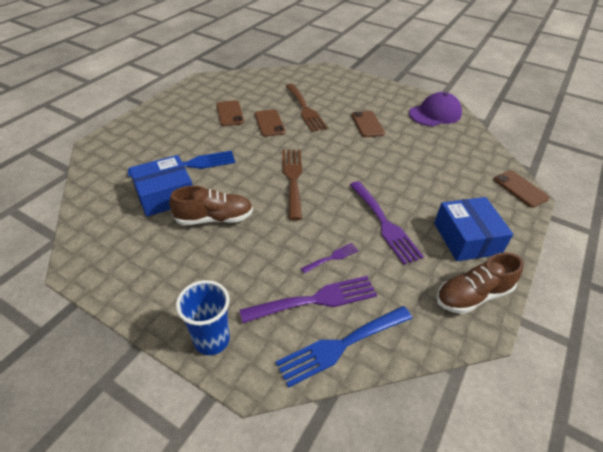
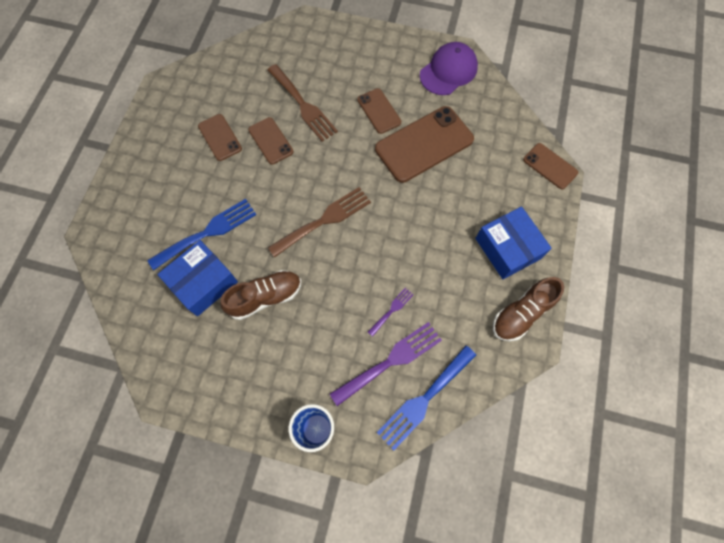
camera: 15 degrees left, 25 degrees up
brown fork [282,150,302,220] -> brown fork turned 75 degrees clockwise [268,187,371,258]
purple fork [350,181,424,265] -> none
none -> brown phone [375,106,474,183]

